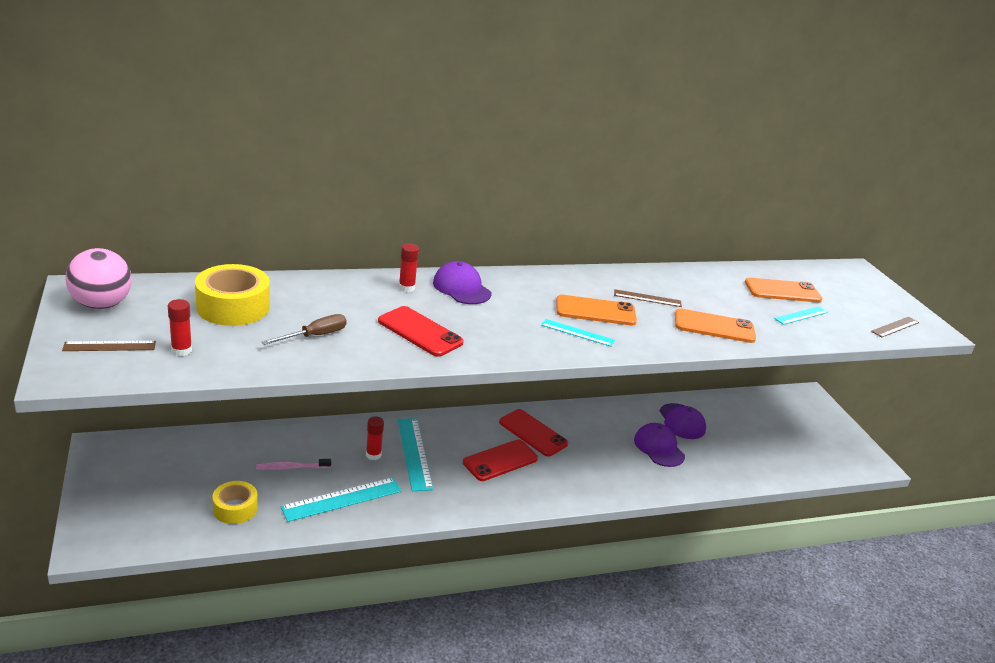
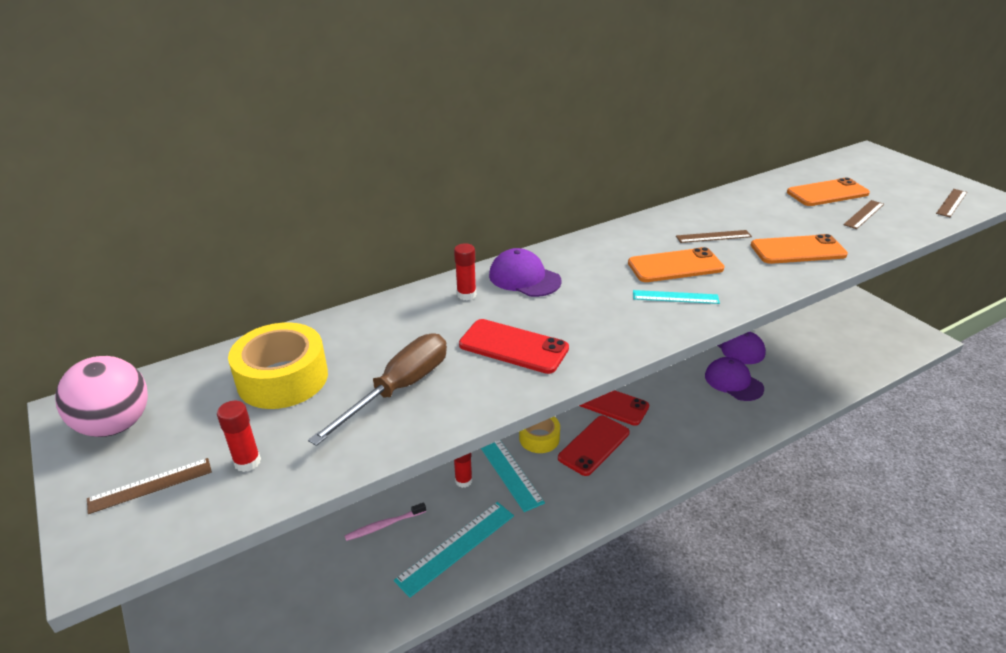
camera: 10 degrees left, 5 degrees up
yellow tape [212,481,258,524] -> yellow tape moved to [519,417,560,453]
brown screwdriver [262,314,346,345] -> brown screwdriver [308,333,447,446], size x1.59
turquoise ruler [774,306,828,325] -> brown ruler [843,200,884,229]

